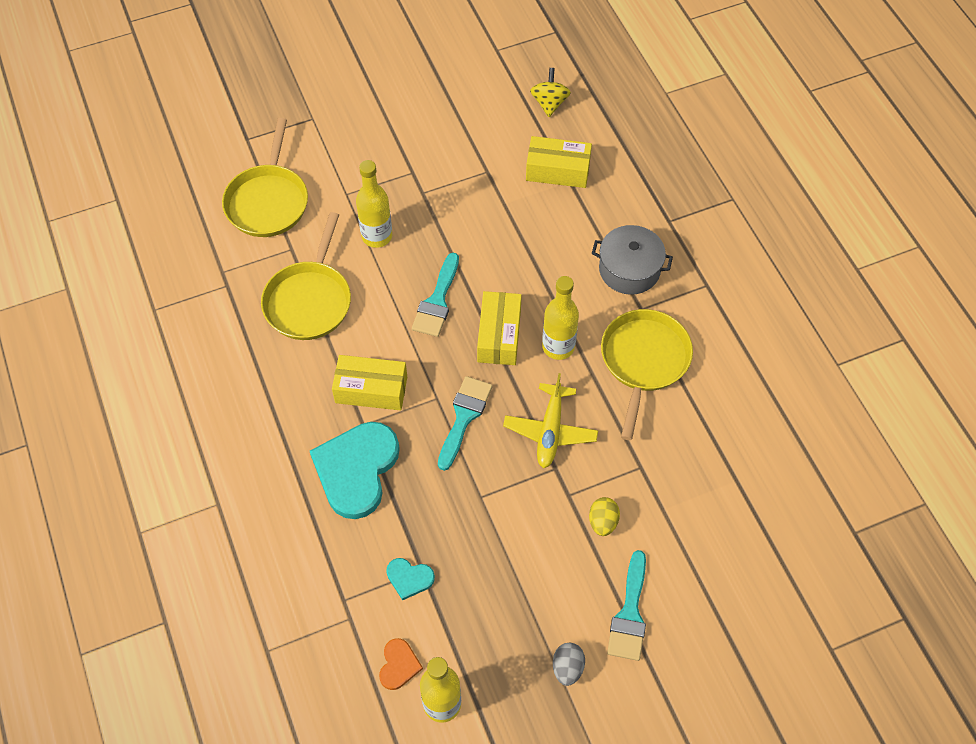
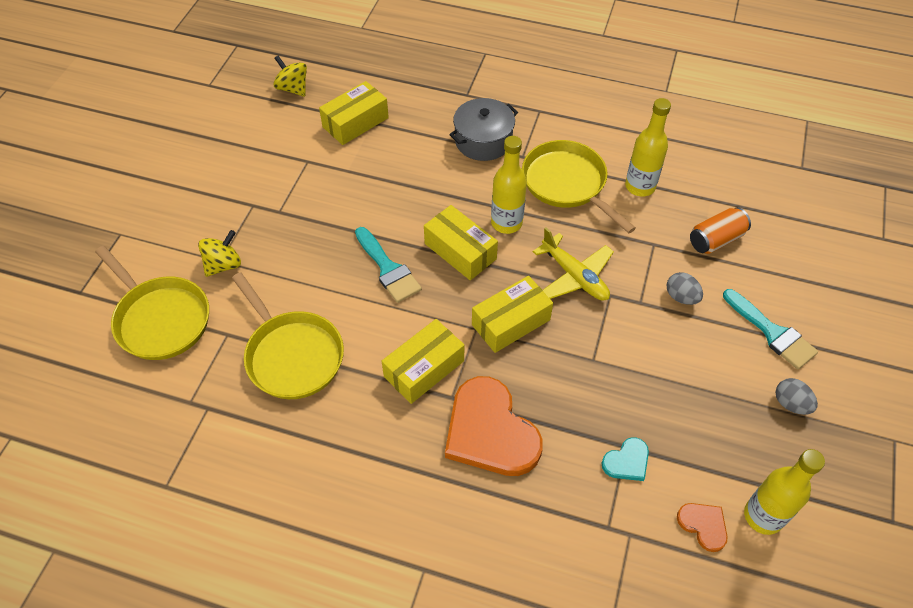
camera: 50 degrees left, 5 degrees down
turquoise heart [310,422,400,519] -> orange heart [445,376,543,476]
yellow bottle [356,160,392,248] -> yellow bottle moved to [625,98,671,197]
turquoise brush [438,376,492,471] -> yellow box [472,276,553,353]
yellow egg [589,497,620,536] -> grey egg [667,272,703,305]
none -> yellow spinning top [198,230,241,277]
none -> orange can [690,207,751,254]

